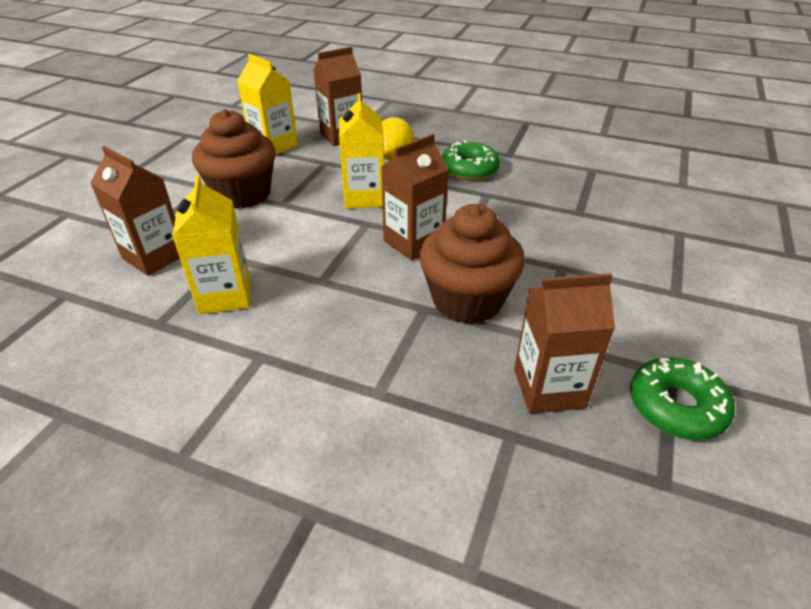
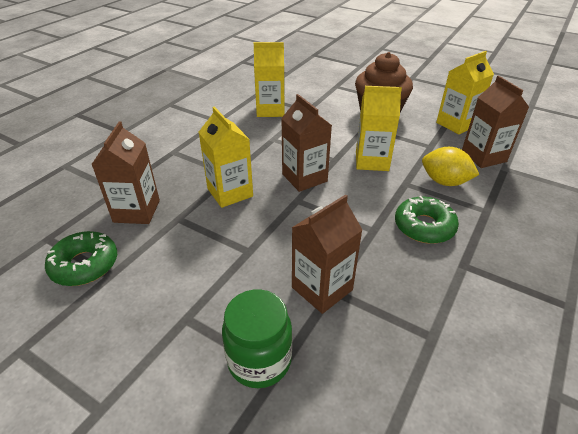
camera: 100 degrees right, 0 degrees up
brown carton [90,146,180,276] -> brown carton moved to [292,194,362,314]
brown cupcake [419,204,525,324] -> yellow carton [199,107,253,208]
none -> green jar [222,289,292,388]

